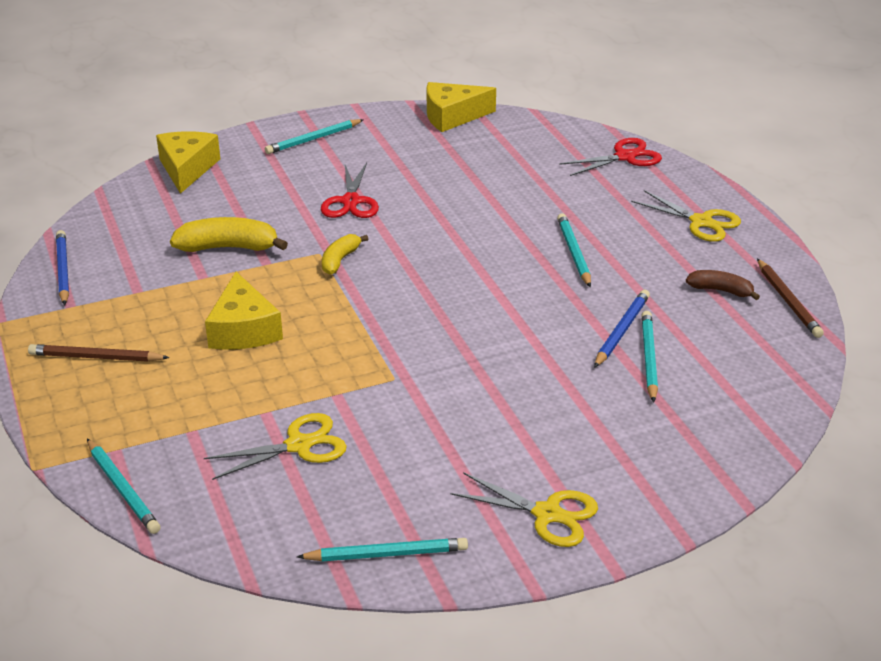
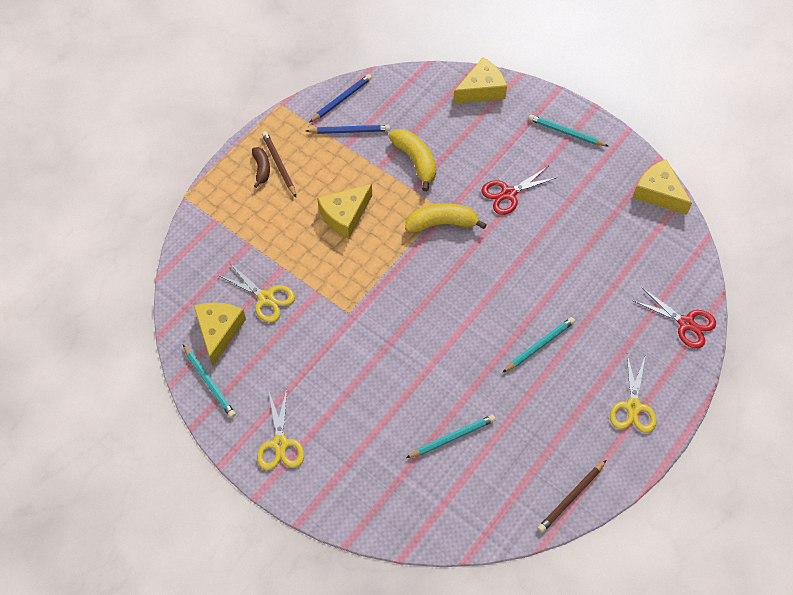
camera: 60 degrees right, 25 degrees up
turquoise pencil [87,439,160,534] -> none
yellow banana [322,234,368,275] -> yellow banana [405,203,487,233], size x1.64
blue pencil [594,290,650,368] -> blue pencil moved to [306,125,390,134]
brown banana [686,270,760,300] -> brown banana moved to [252,147,270,188]
none -> yellow cheese [194,302,246,366]

